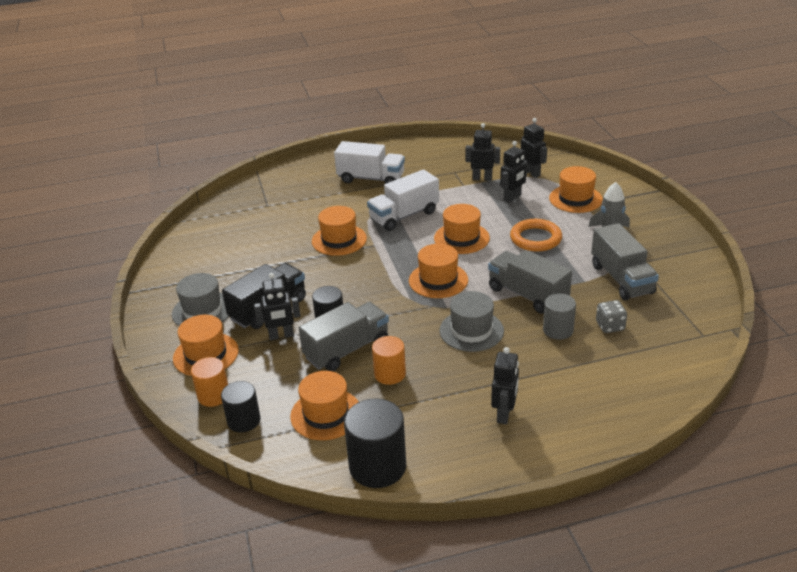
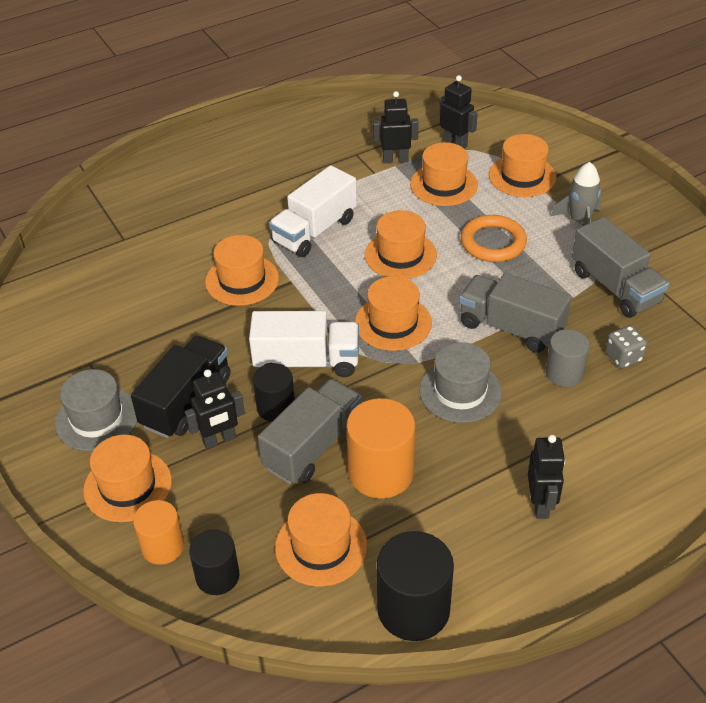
camera: 15 degrees left, 10 degrees up
white truck [334,141,405,184] -> white truck moved to [249,311,359,377]
orange cylinder [372,336,406,385] -> orange cylinder [346,398,415,499], size x1.61
black robot [500,141,528,203] -> orange hat [410,142,478,206]

